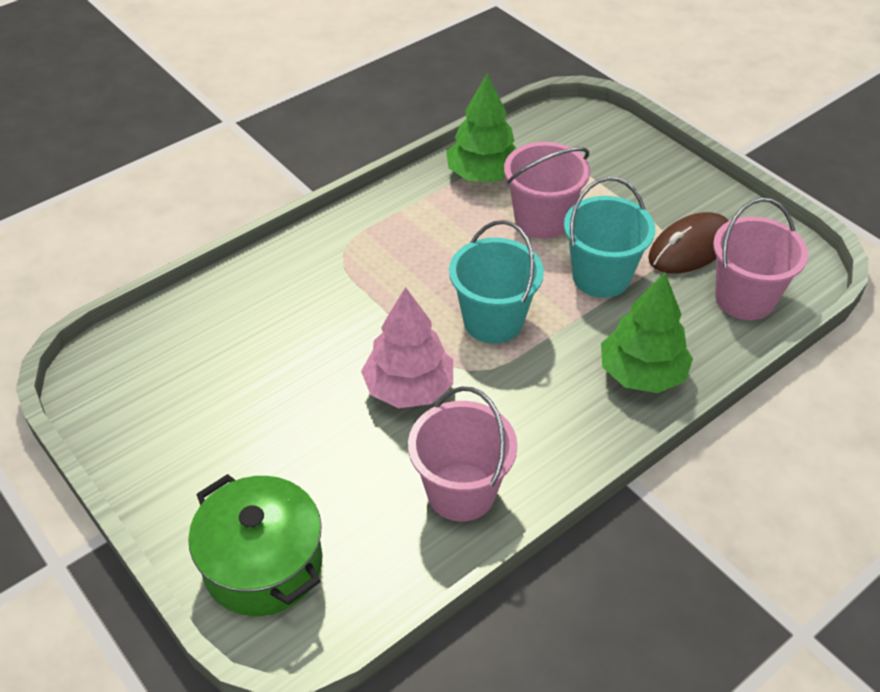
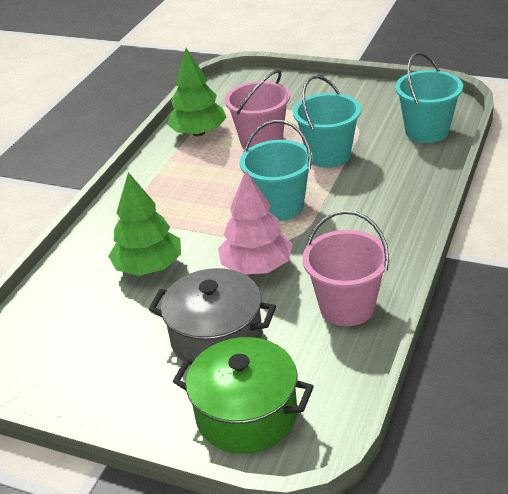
camera: 25 degrees left, 10 degrees down
green tree [601,273,693,393] -> green tree moved to [108,172,181,276]
brown mouse [648,212,729,274] -> none
pink bucket [713,198,809,320] -> turquoise bucket [395,52,463,143]
none -> grey pot [149,268,276,366]

